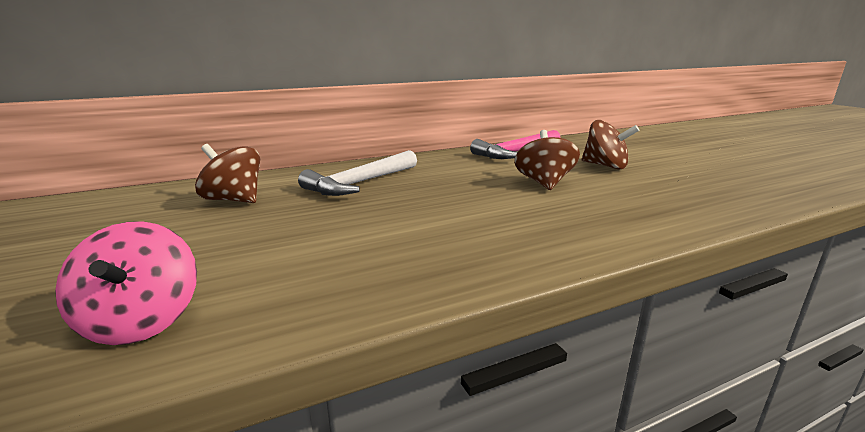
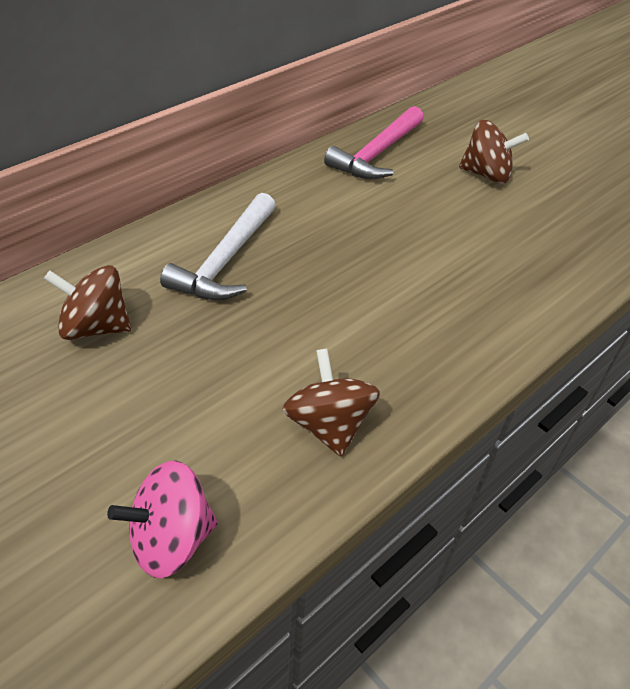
camera: 20 degrees left, 25 degrees up
pink spinning top [55,222,197,345] -> pink spinning top turned 105 degrees clockwise [107,460,218,578]
brown spinning top [514,130,580,190] -> brown spinning top moved to [283,348,380,457]

